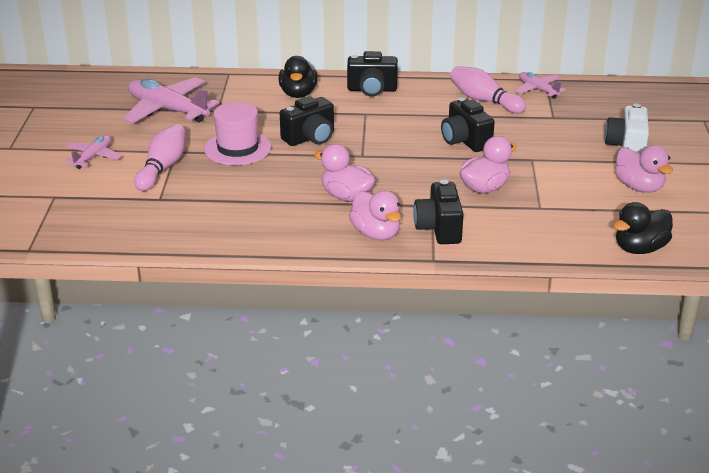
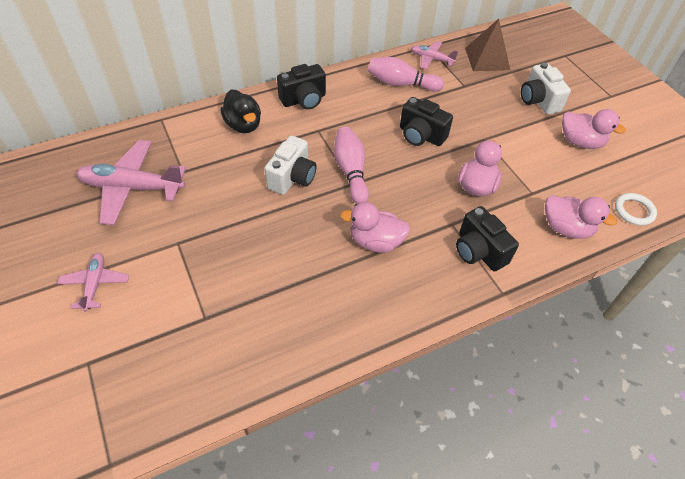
camera: 30 degrees left, 20 degrees up
pink bowling pin [134,124,186,191] -> pink bowling pin moved to [334,127,369,204]
pink hat [204,102,271,165] -> none
black camera [280,96,334,146] -> white camera [265,135,317,195]
pink duck [349,190,401,240] -> pink duck moved to [545,195,617,239]
black duck [613,202,673,254] -> white ring [615,193,657,226]
none -> brown pyramid [465,19,510,71]

